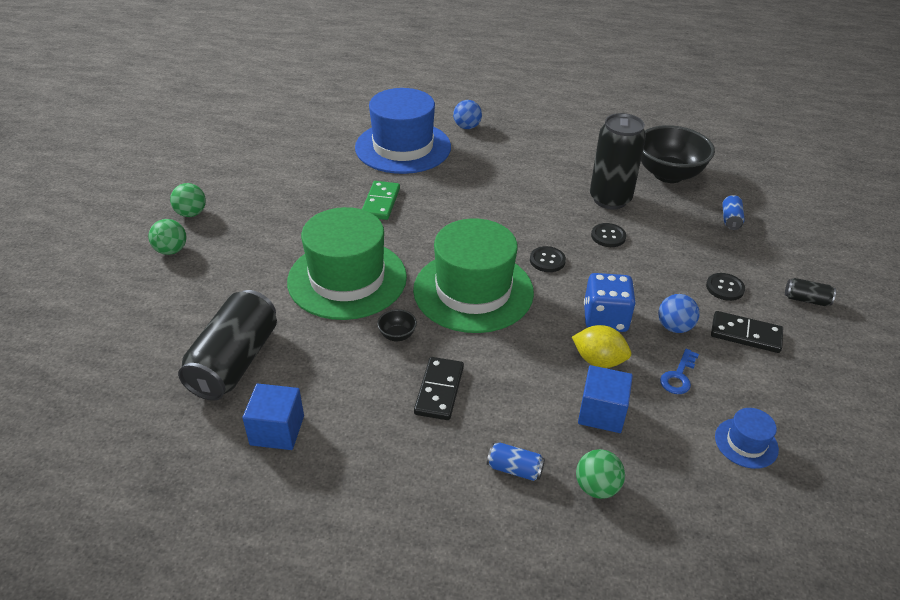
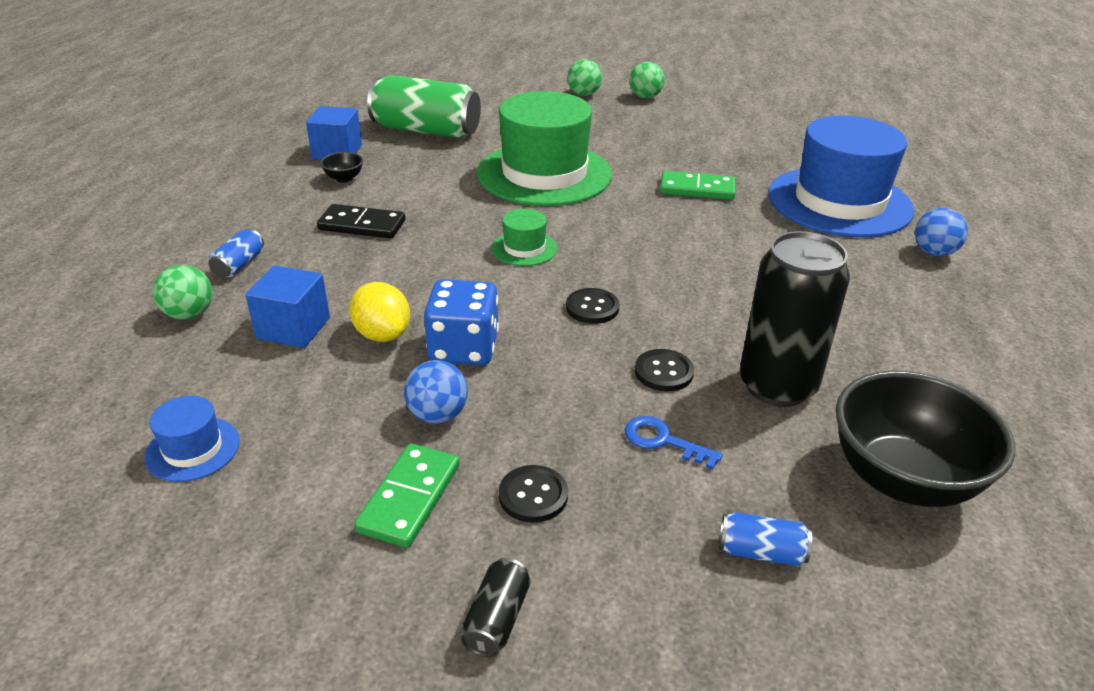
camera: 90 degrees right, 5 degrees down
black can [178,290,277,401] -> green can [367,75,481,139]
black bowl [377,309,417,341] -> black bowl moved to [320,152,363,183]
green hat [413,218,534,333] -> green hat [492,209,557,266], size x0.42
yellow lemon [572,325,631,368] -> yellow lemon turned 60 degrees counterclockwise [349,282,410,342]
blue key [660,349,699,394] -> blue key moved to [625,416,723,470]
black domino [711,311,783,353] -> green domino [354,443,460,548]

